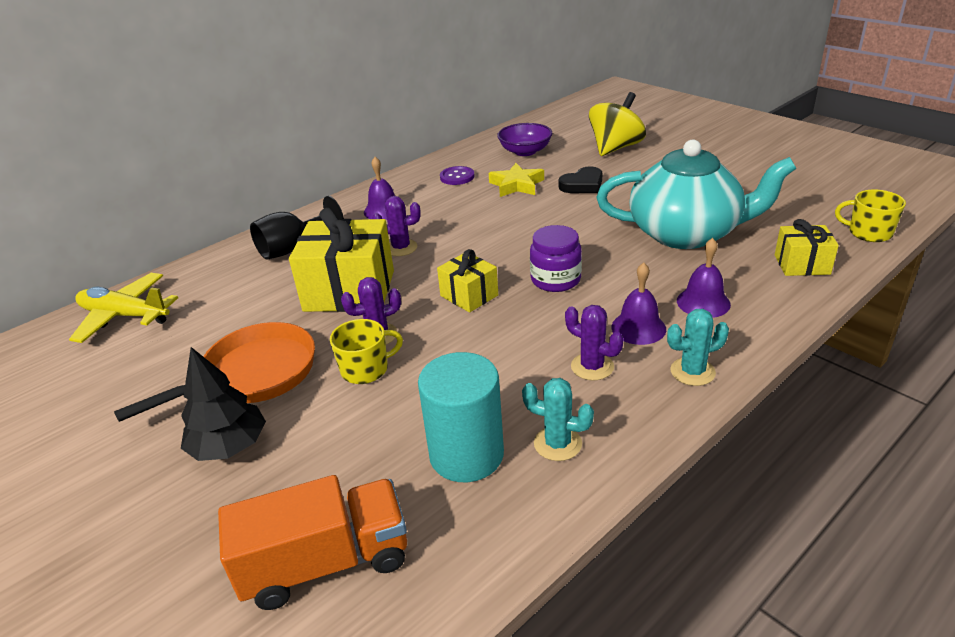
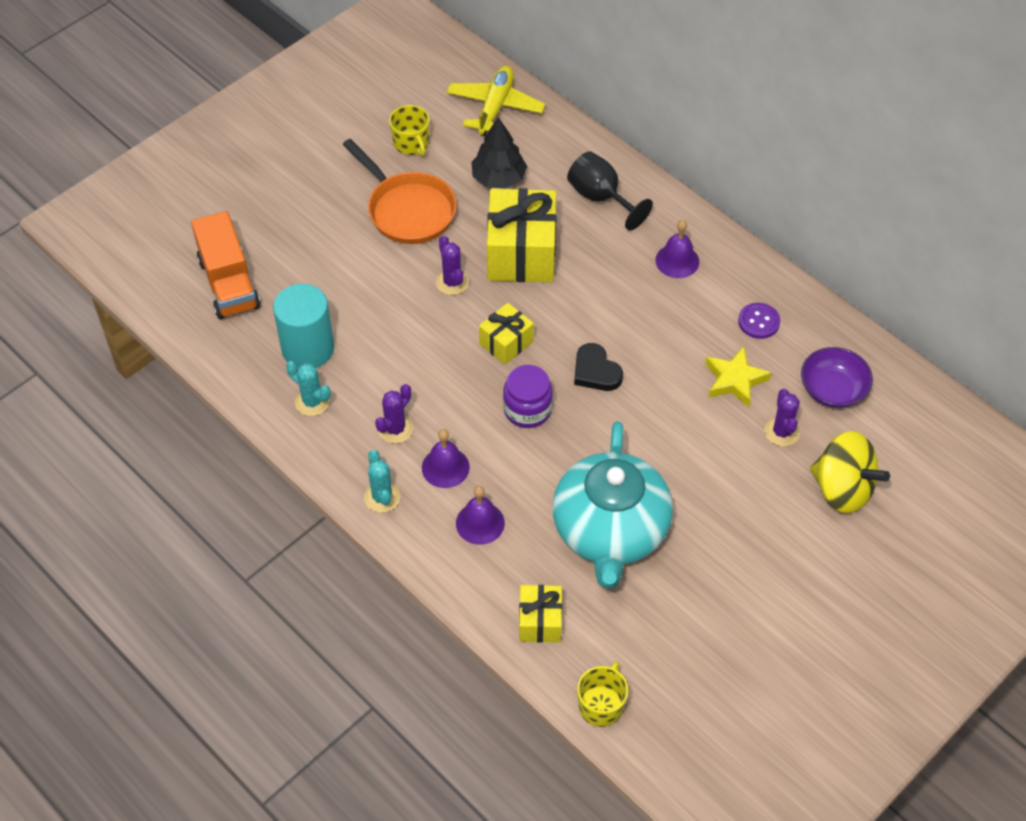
camera: 85 degrees right, 20 degrees up
black tree [181,347,266,461] -> black tree moved to [471,117,527,189]
yellow mug [330,319,403,384] -> yellow mug moved to [389,105,430,156]
purple cactus [372,196,421,256] -> purple cactus moved to [765,389,800,446]
turquoise cactus [522,378,594,461] -> turquoise cactus turned 75 degrees counterclockwise [286,361,330,416]
black heart [559,166,602,193] -> black heart moved to [574,343,623,391]

